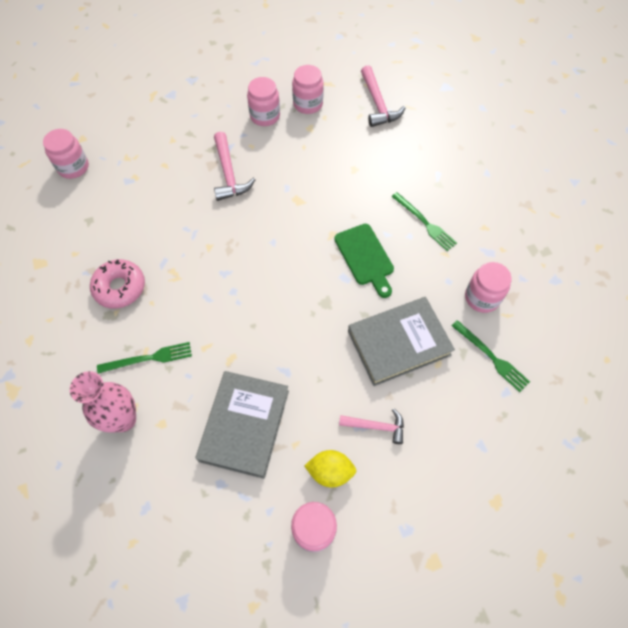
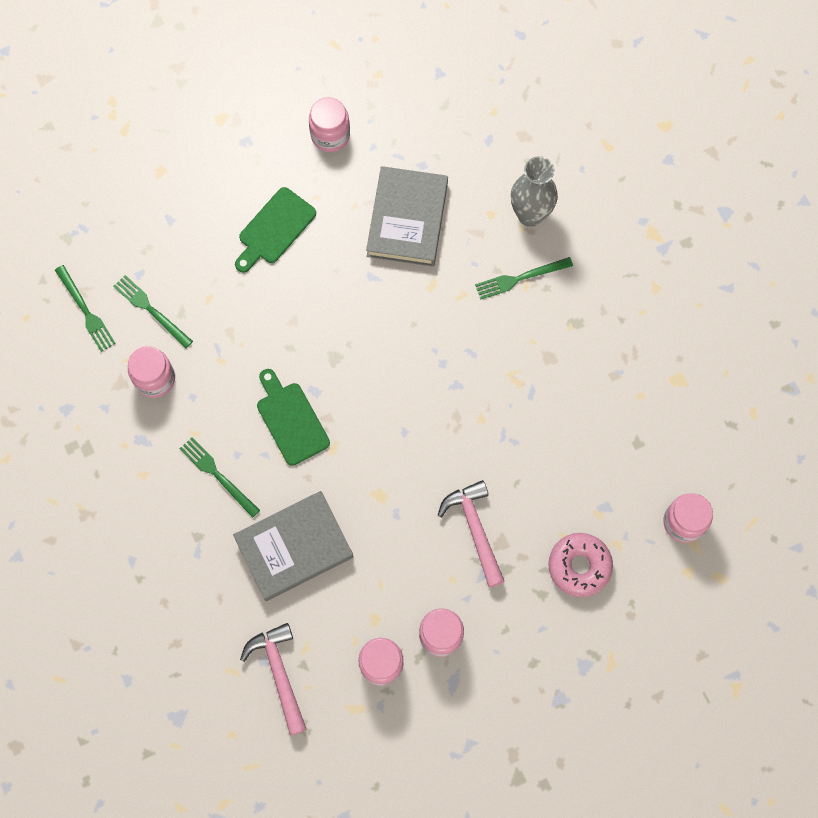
camera: 175 degrees right, 10 degrees up
pink vase [70,371,136,433] -> grey vase [511,156,558,227]
pink donut [90,259,145,309] -> pink donut moved to [548,533,613,597]
yellow lemon [305,450,356,488] -> none
pink hammer [339,409,404,444] -> green cutting board [235,187,316,273]
grey book [348,297,455,386] -> grey book moved to [233,491,354,601]
none -> green fork [55,265,116,352]

